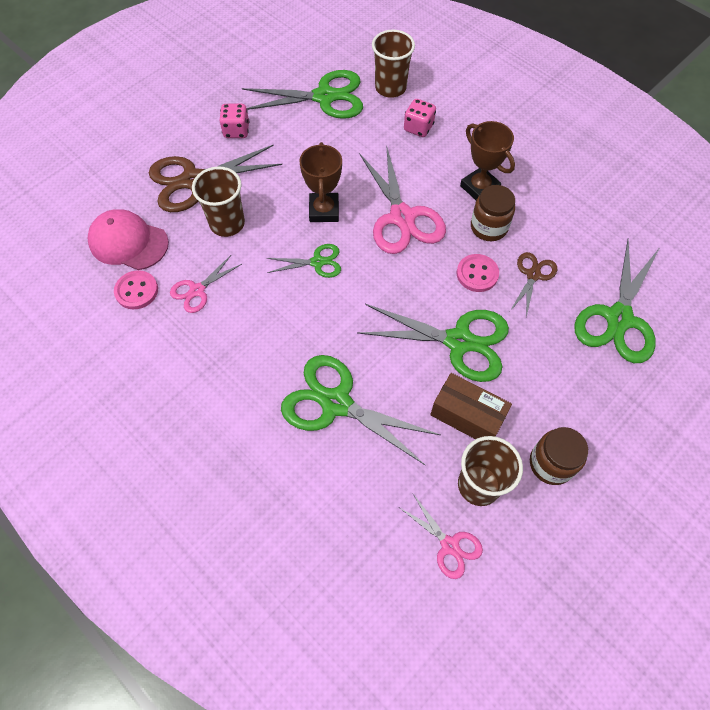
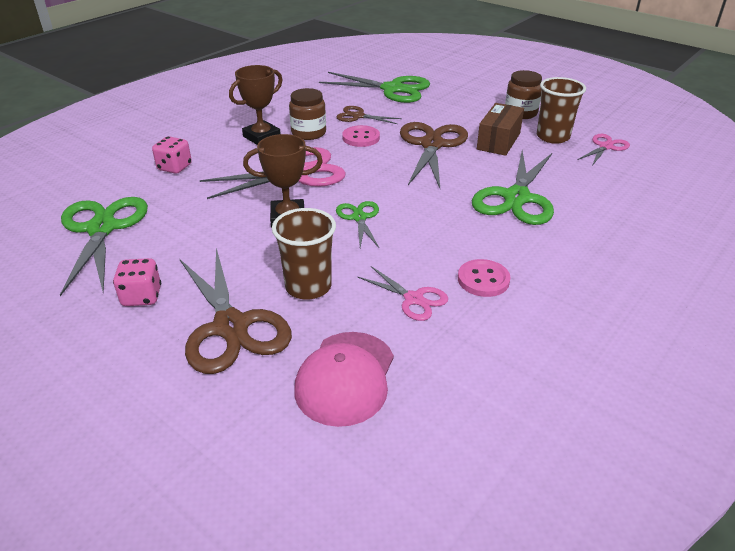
camera: 95 degrees left, 25 degrees down
pink button [114,270,158,309] -> pink button moved to [458,259,511,297]
green scissors [357,304,509,382] -> brown scissors [400,122,468,188]
brown cup [372,30,415,98] -> none

